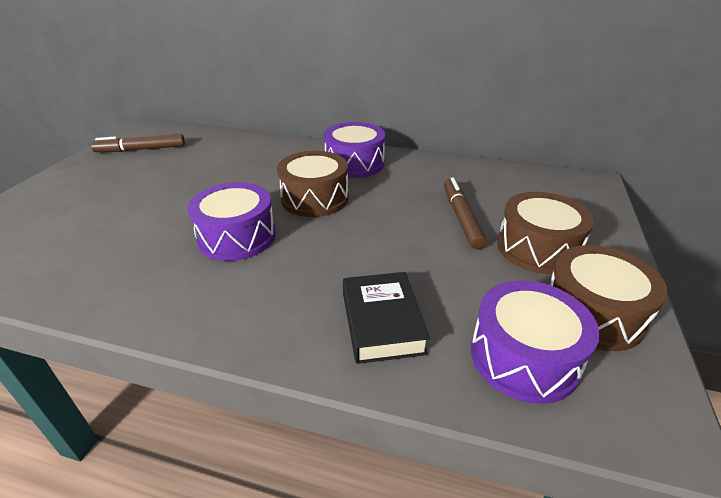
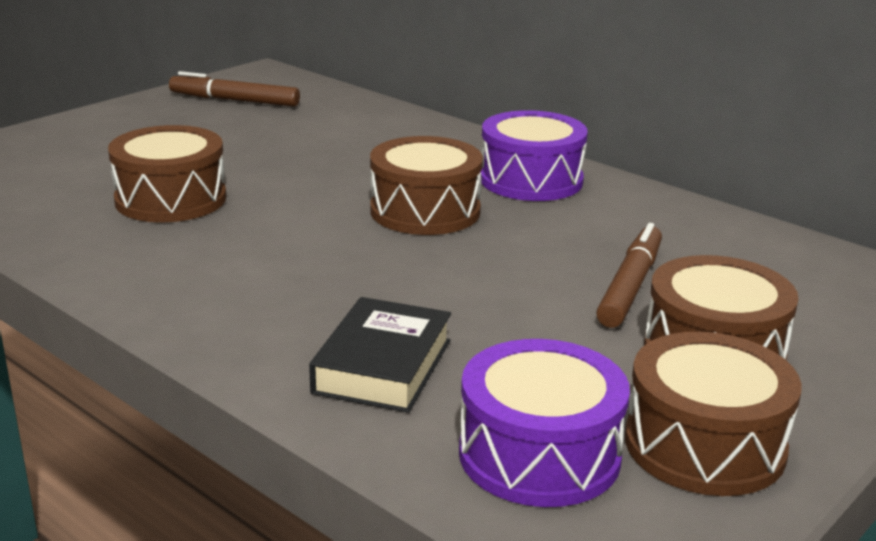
camera: 25 degrees right, 10 degrees down
purple drum [187,182,276,261] -> none
none -> brown drum [108,125,226,222]

